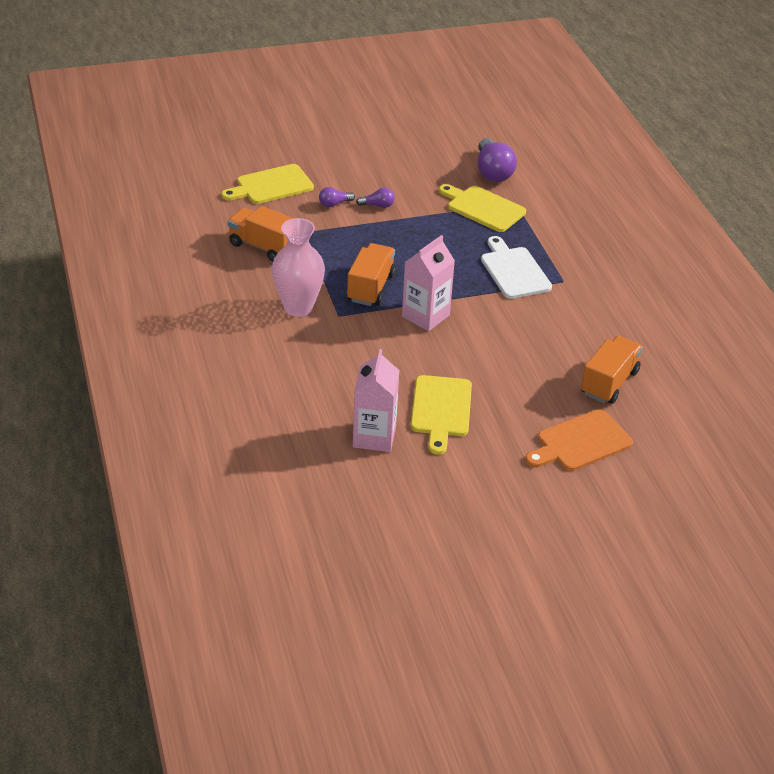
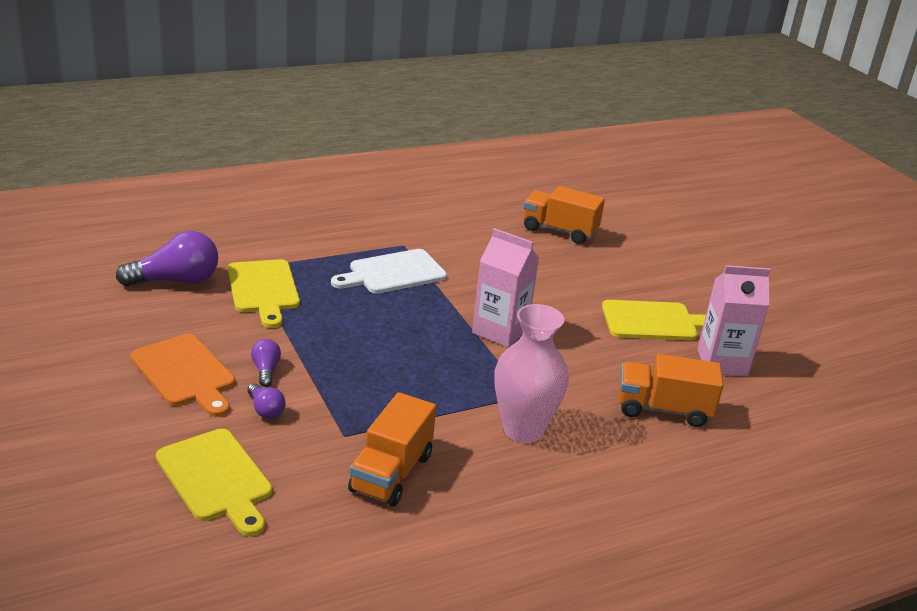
camera: 100 degrees left, 10 degrees down
orange truck [347,243,396,306] -> orange truck moved to [619,354,723,427]
yellow cutting board [439,184,526,232] -> yellow cutting board turned 45 degrees counterclockwise [227,259,300,328]
orange cutting board [526,409,633,471] -> orange cutting board moved to [130,334,235,417]

